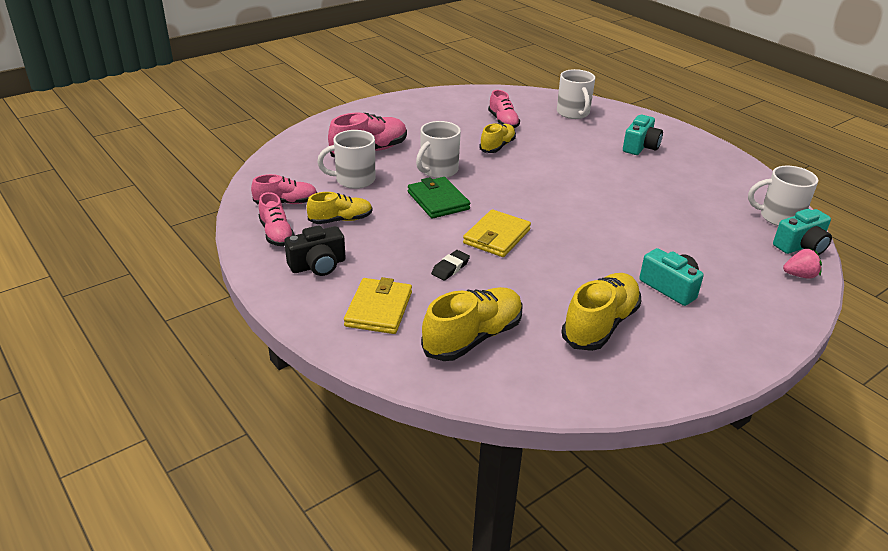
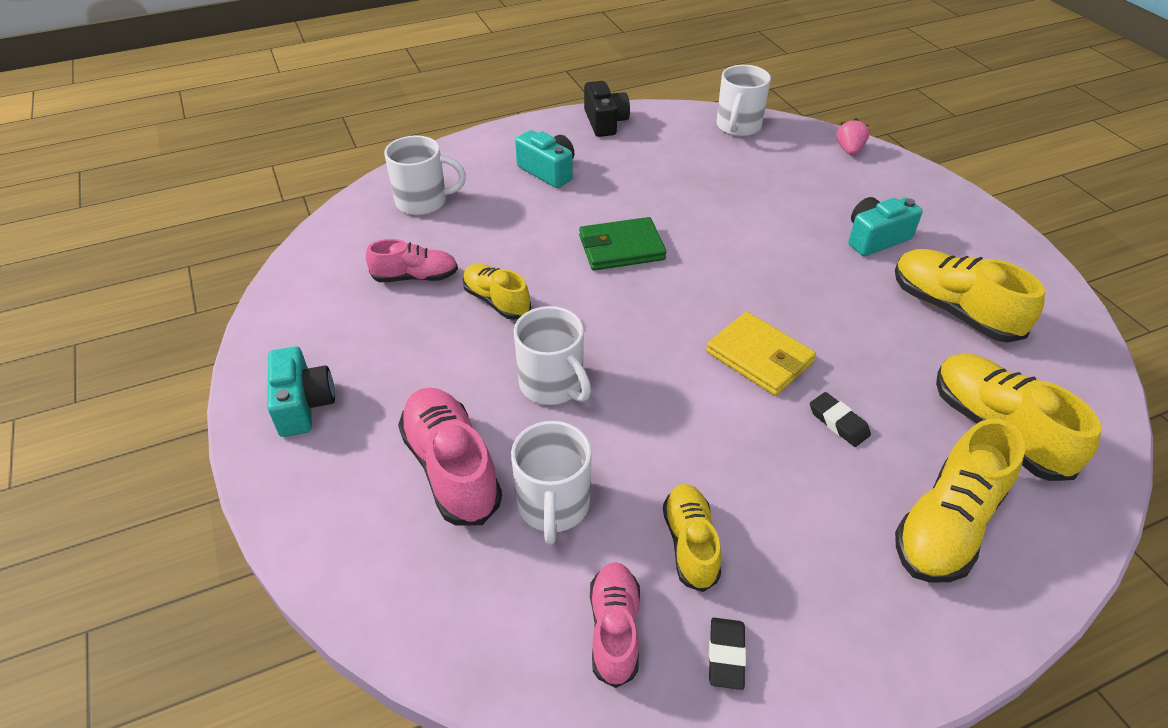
camera: 75 degrees left, 10 degrees up
pink shoe [259,192,294,246] -> black eraser [709,618,746,690]
black camera [284,225,346,276] -> black camera moved to [584,81,630,137]
yellow wallet [344,277,412,334] -> yellow shoe [895,419,1025,583]
green wallet [408,177,470,219] -> green wallet moved to [579,217,666,271]
turquoise camera [773,209,832,255] -> turquoise camera moved to [267,346,335,437]

